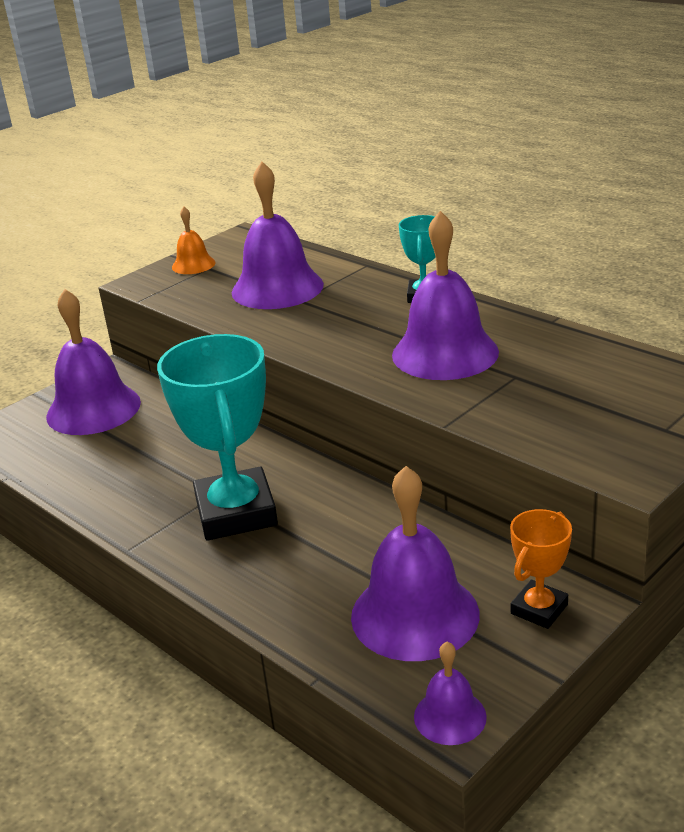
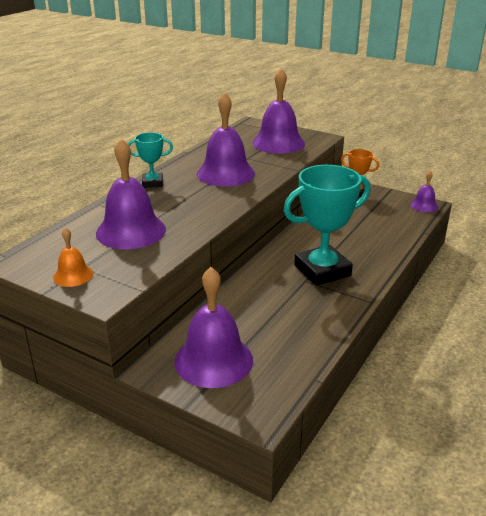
camera: 105 degrees left, 0 degrees up
purple bell [351,466,480,661] -> purple bell moved to [252,68,305,154]

